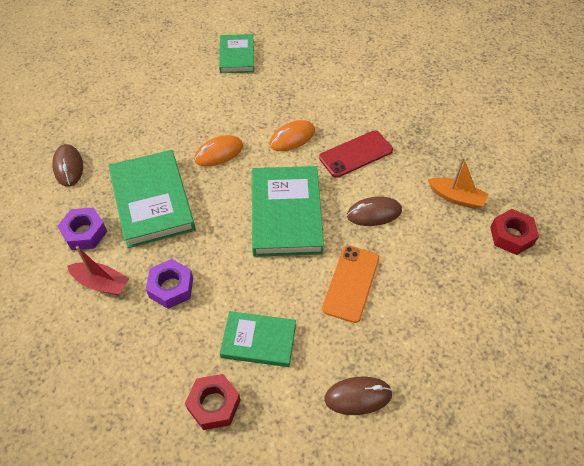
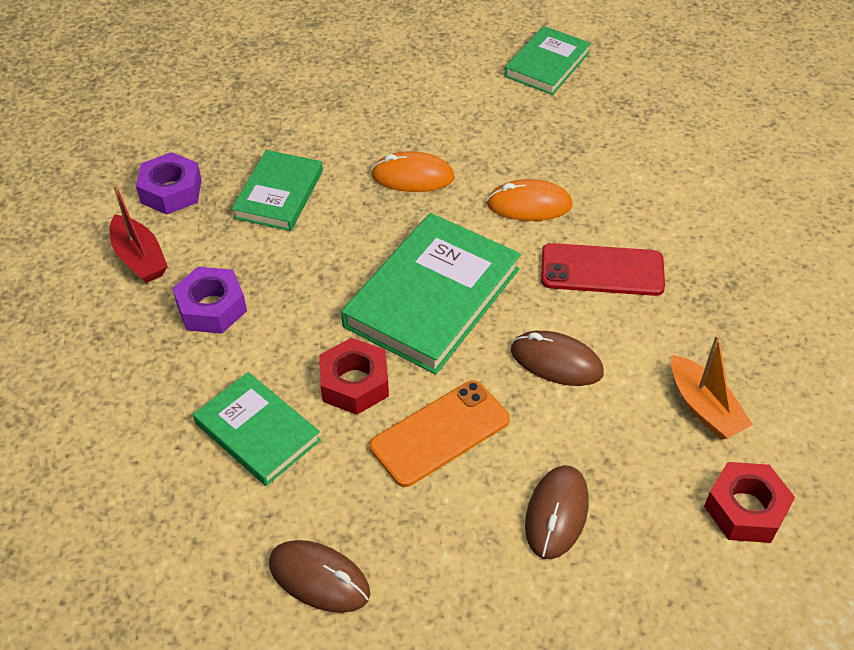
camera: 35 degrees right, 5 degrees down
brown mouse [52,144,83,187] -> brown mouse moved to [525,465,589,559]
green book [108,150,195,248] -> green book [232,150,323,231], size x0.61
red nut [185,374,240,430] -> red nut moved to [319,338,389,415]

